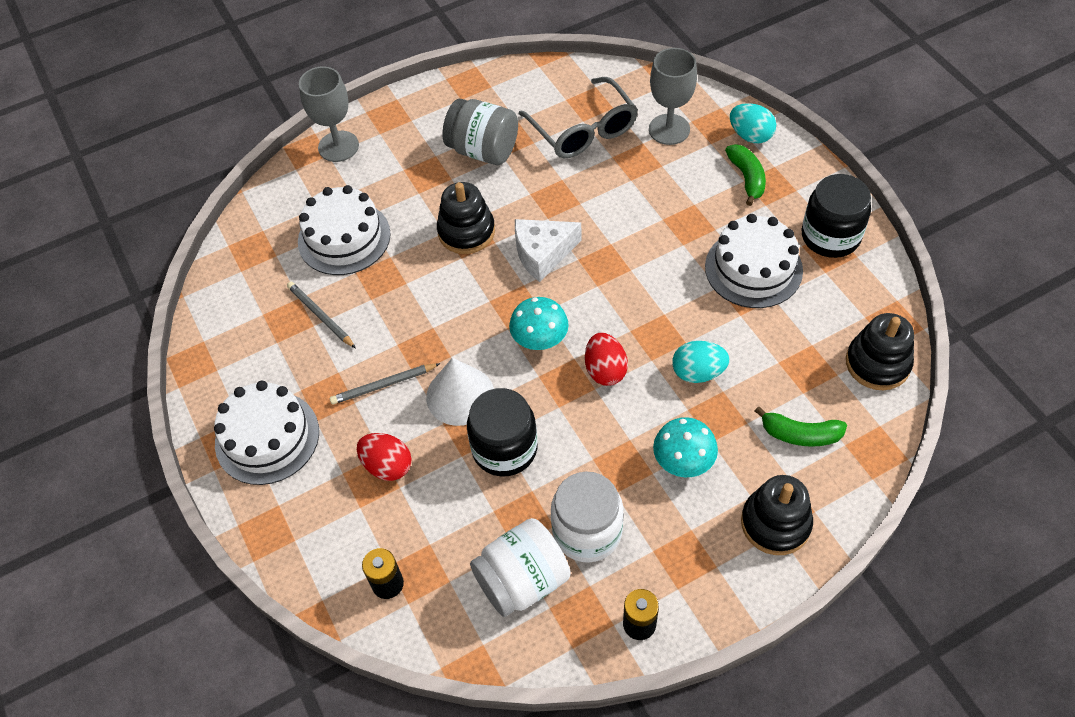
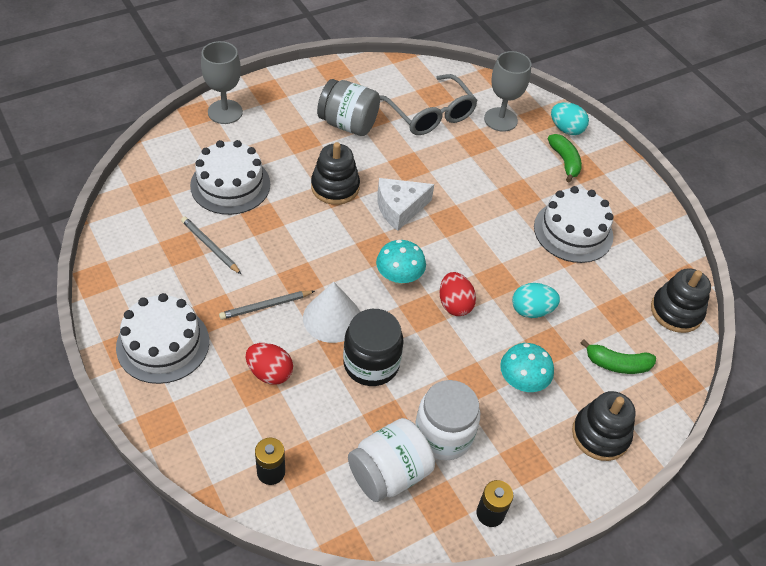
camera: 10 degrees left, 5 degrees down
black jar [802,174,871,258] -> none

